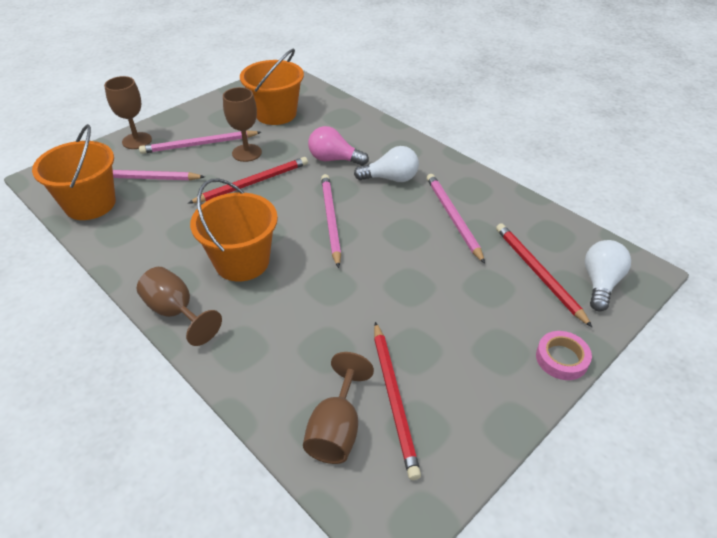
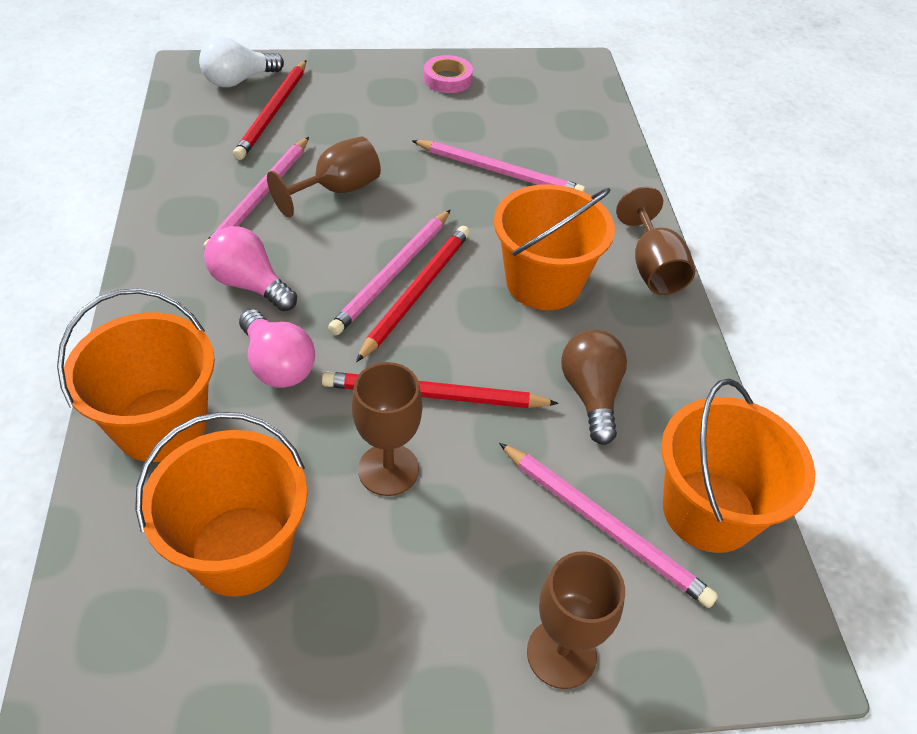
camera: 145 degrees left, 5 degrees up
pink pencil [139,130,261,154] -> pink pencil moved to [411,140,585,192]
brown goblet [303,352,374,464] -> brown goblet moved to [267,136,381,218]
white light bulb [354,146,419,182] -> pink light bulb [204,226,297,311]
red pencil [374,322,421,480] -> red pencil moved to [356,226,470,362]
pink tape [536,331,592,380] -> pink tape moved to [424,55,473,93]
none -> orange bucket [57,288,215,462]
none -> brown light bulb [561,330,627,445]

